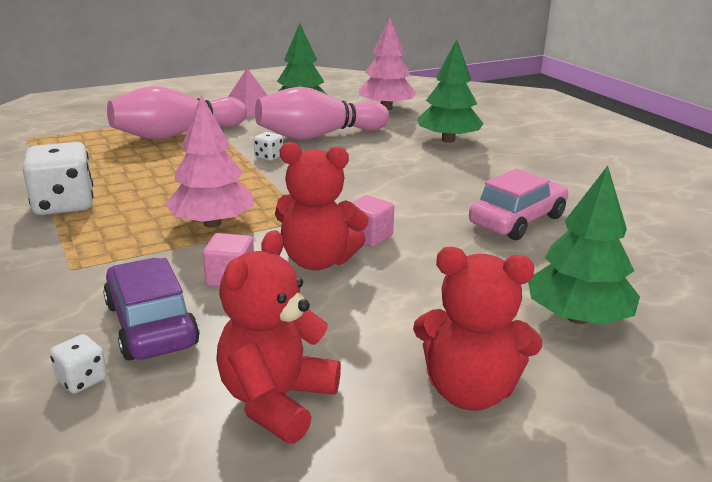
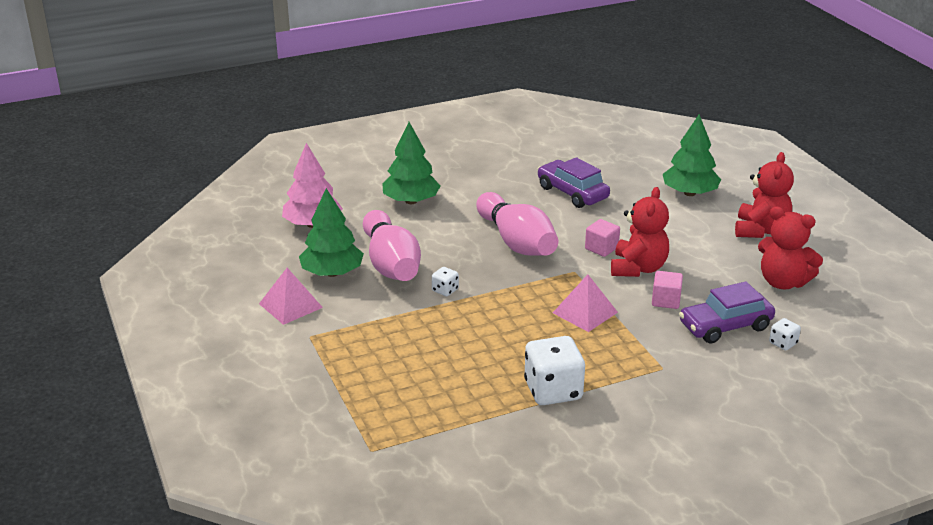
camera: 85 degrees left, 5 degrees up
pink bowling pin [107,86,247,140] -> pink bowling pin moved to [476,192,558,256]
pink tree [165,95,254,228] -> pink pyramid [553,274,618,332]
pink car [469,169,568,240] -> purple car [537,157,610,208]

